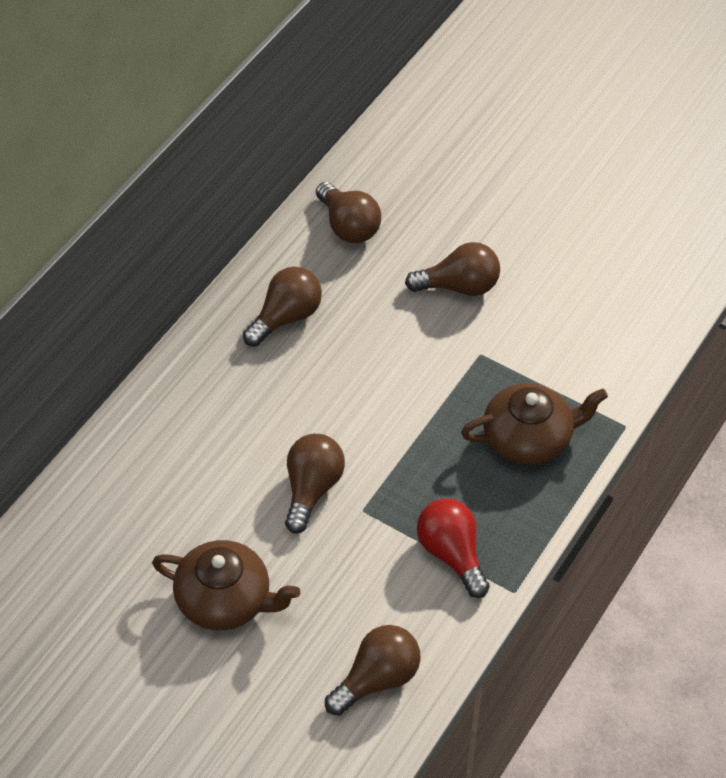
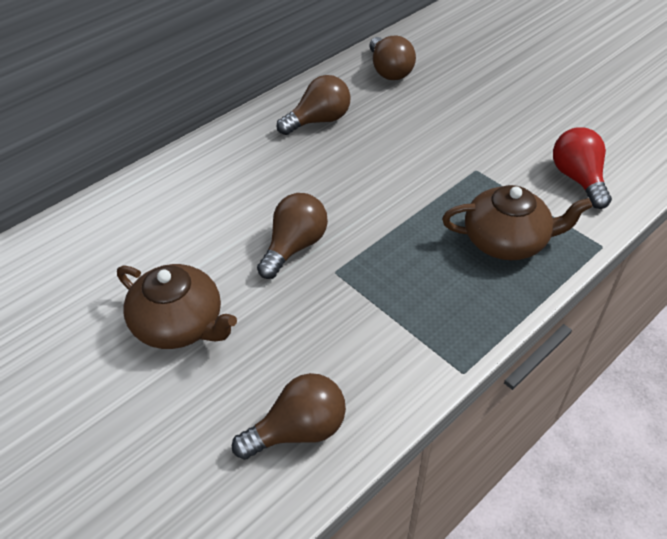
camera: 15 degrees right, 5 degrees down
brown light bulb [405,242,500,296] -> none
red light bulb [417,498,490,598] -> red light bulb moved to [553,127,612,209]

